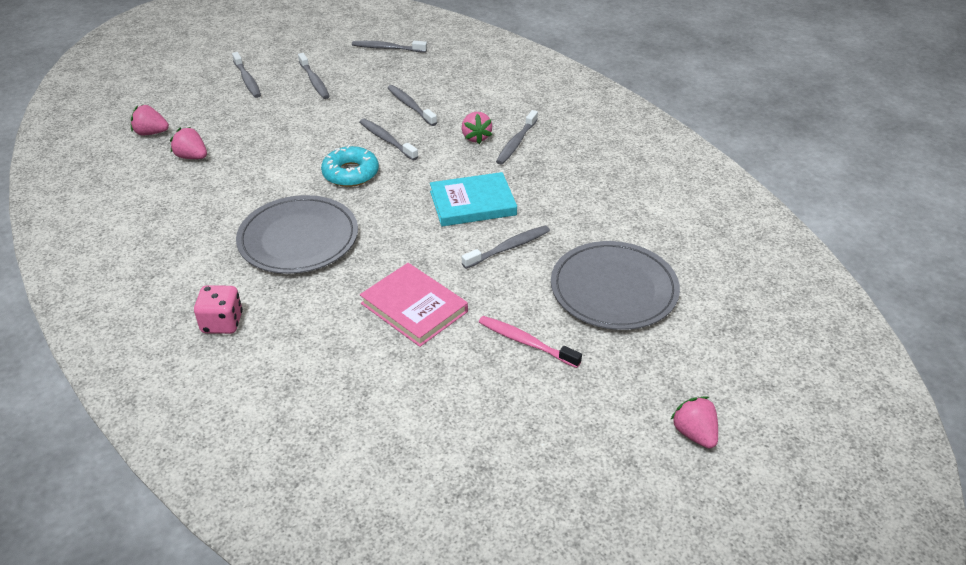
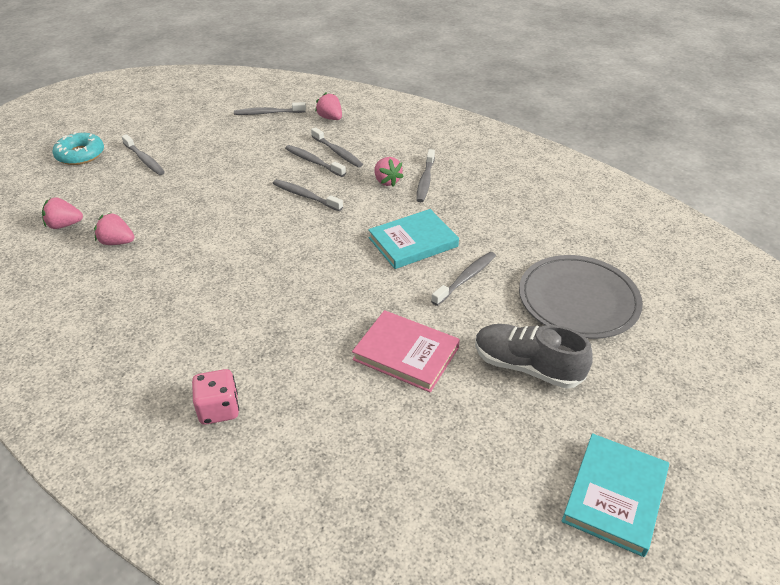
camera: 15 degrees left, 0 degrees up
grey plate [236,195,358,274] -> none
grey toothbrush [298,53,330,99] -> grey toothbrush moved to [311,127,363,168]
turquoise donut [321,145,379,187] -> turquoise donut moved to [52,132,104,165]
pink toothbrush [479,316,582,368] -> grey shoe [475,324,592,389]
pink strawberry [670,396,718,449] -> pink strawberry moved to [315,93,342,120]
none -> turquoise book [562,433,669,557]

